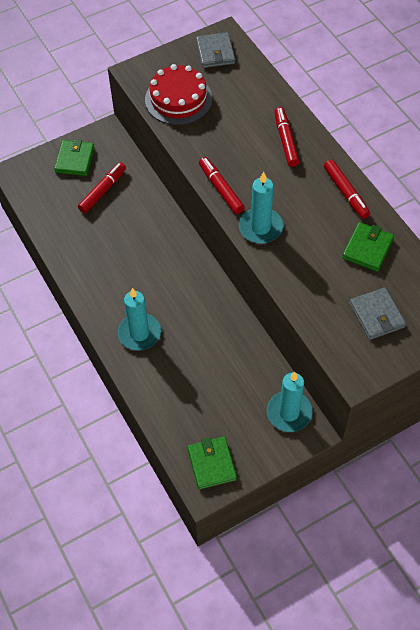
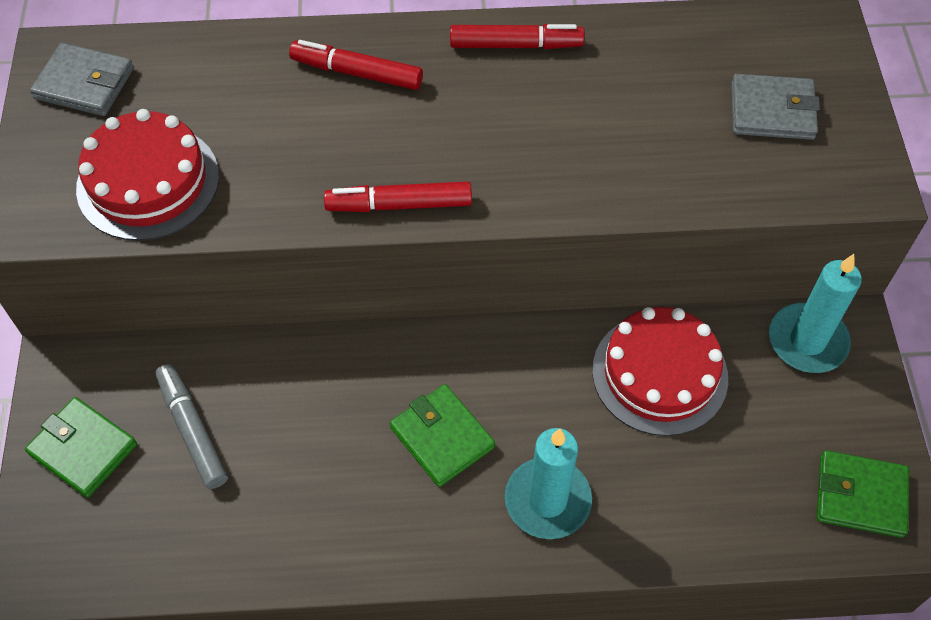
camera: 65 degrees left, 0 degrees up
red marker [78,162,126,213] -> grey marker [155,364,228,489]
turquoise candle [239,172,283,244] -> none
green wallet [342,222,394,272] -> green wallet moved to [390,384,495,487]
none -> red cake [592,307,728,436]

